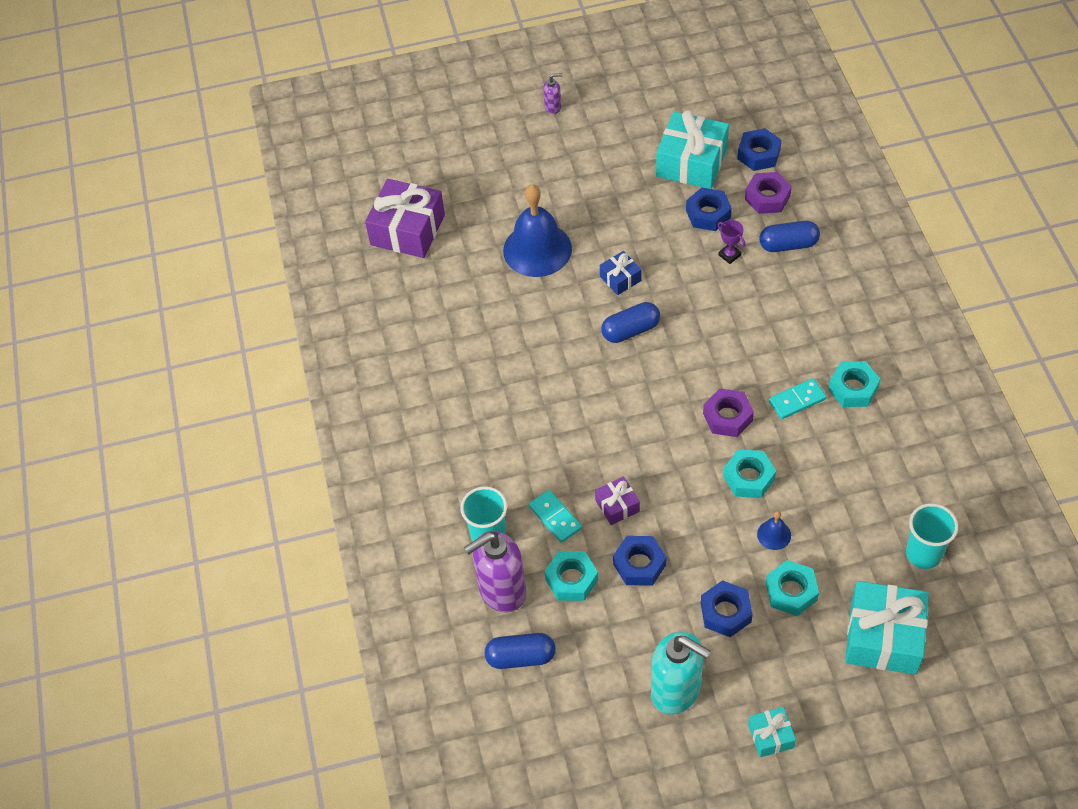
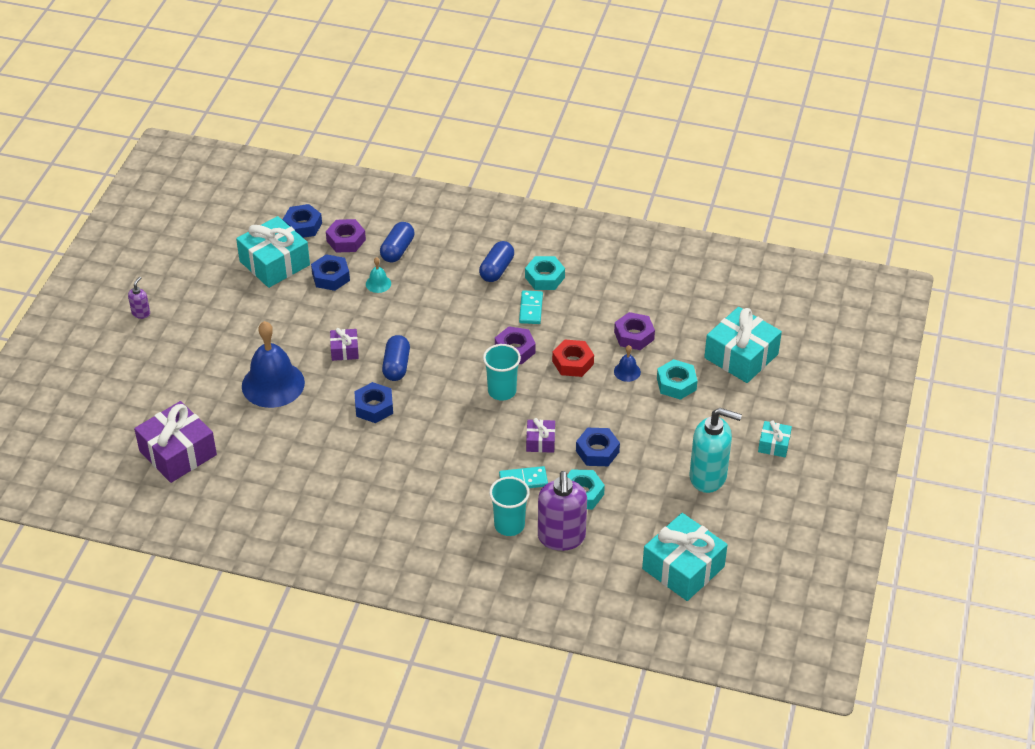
camera: 65 degrees left, 10 degrees down
blue capsule [484,633,556,669] -> blue capsule moved to [479,241,514,282]
blue gift [600,251,642,295] -> purple gift [330,328,359,361]
turquoise soap dispenser [651,631,710,715] -> turquoise soap dispenser turned 45 degrees clockwise [689,408,742,493]
blue nut [701,580,753,637] -> blue nut moved to [354,382,393,423]
purple trophy [718,220,746,264] -> turquoise bell [366,257,391,293]
turquoise nut [723,449,776,498] -> red nut [552,339,594,377]
turquoise cup [906,503,958,569] -> turquoise cup moved to [483,344,521,400]
none -> purple nut [614,312,655,350]
none -> turquoise gift [642,513,728,601]

